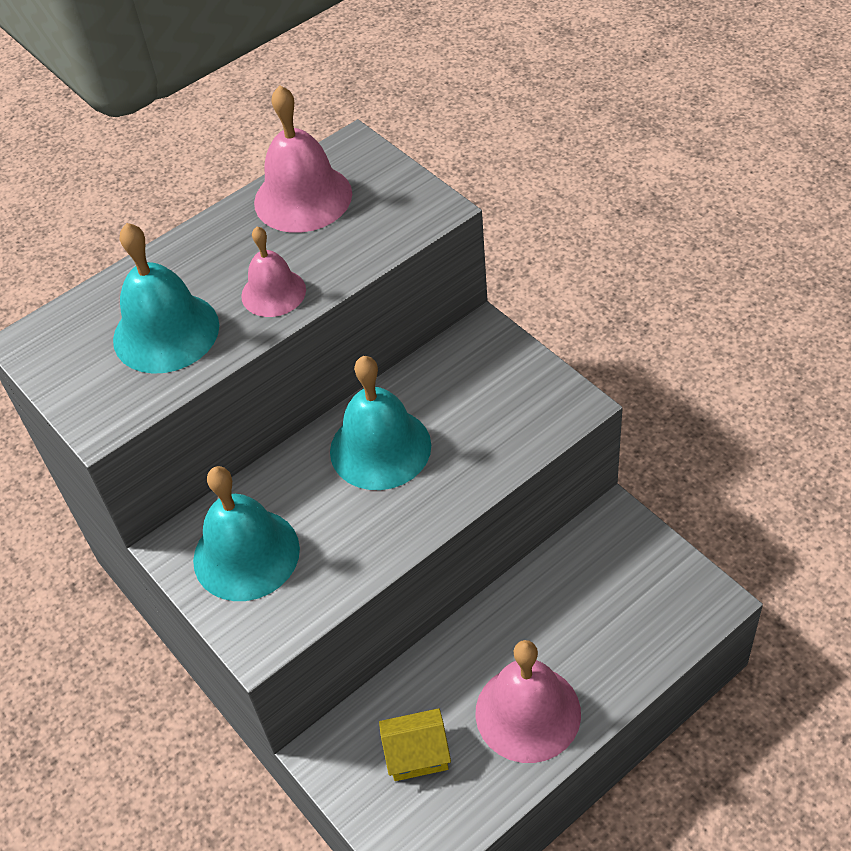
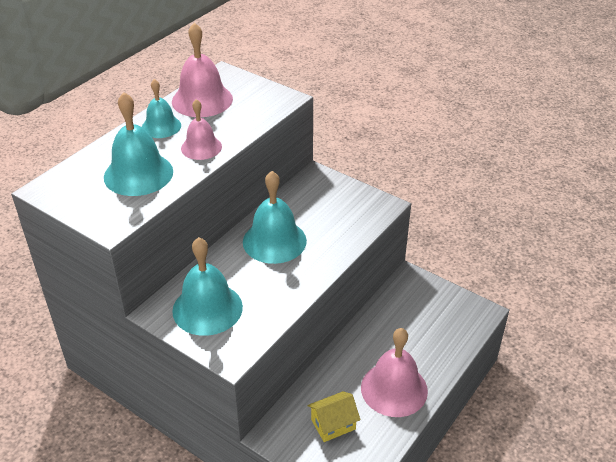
camera: 20 degrees left, 10 degrees down
none -> turquoise bell [142,79,181,138]

